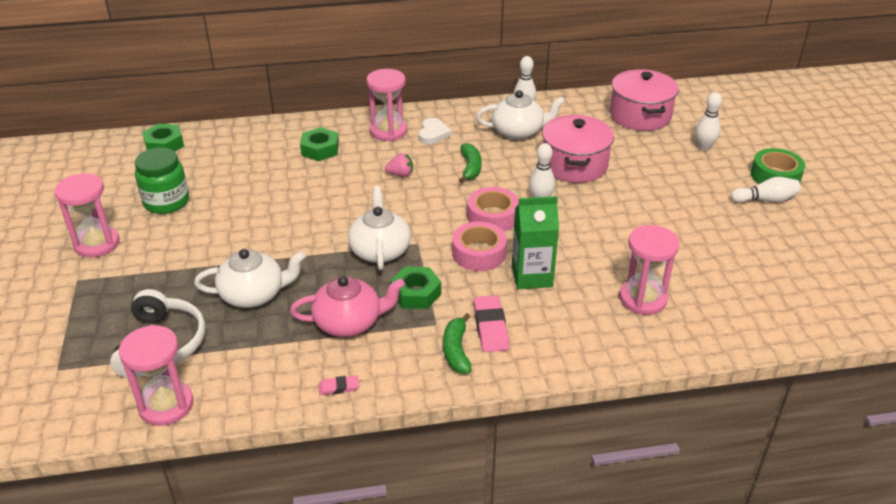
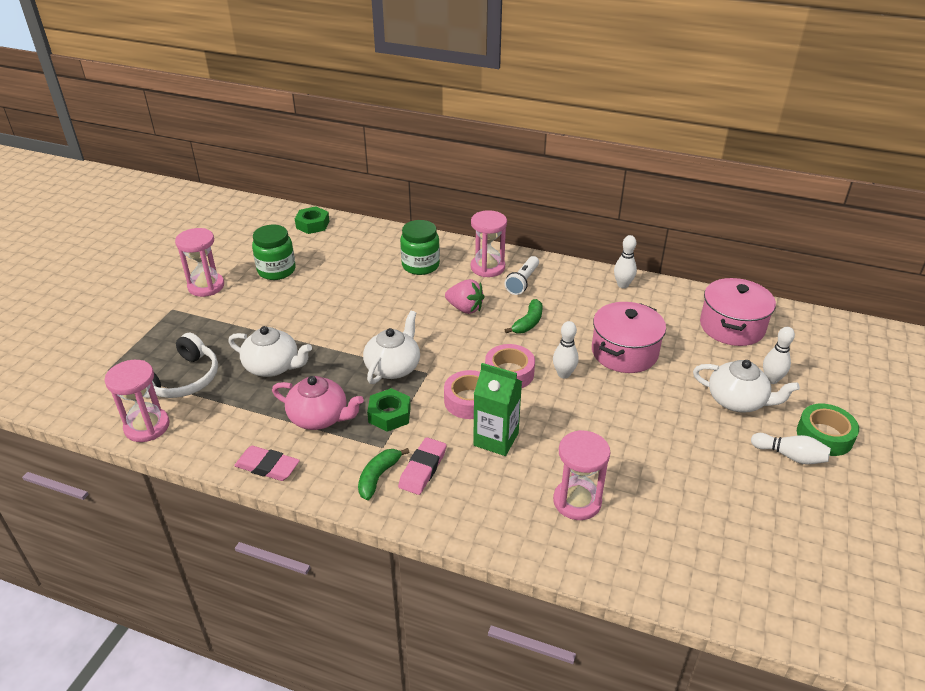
camera: 30 degrees right, 0 degrees up
green nut [300,127,339,161] -> green jar [400,220,440,275]
pink eraser [318,375,359,395] -> pink eraser [234,446,300,481], size x1.80
pink strawberry [385,153,413,177] -> pink strawberry [445,279,485,314], size x1.54
white heart [419,118,452,144] -> white flashlight [505,256,539,295]
white teapot [476,90,565,140] -> white teapot moved to [693,360,800,413]

